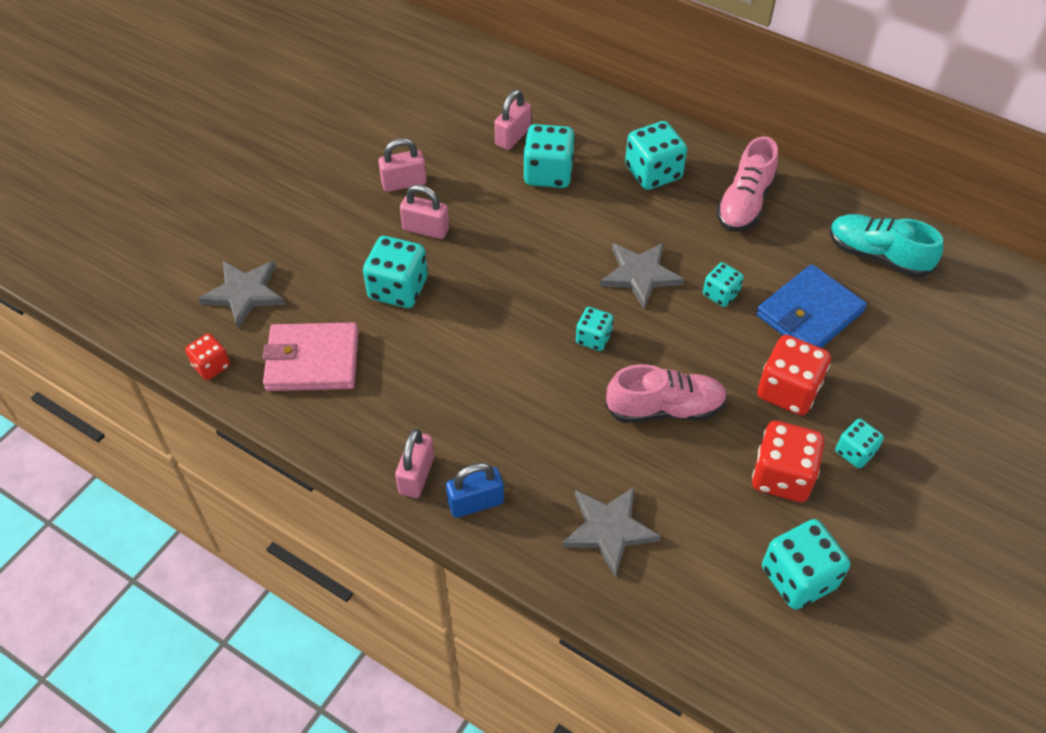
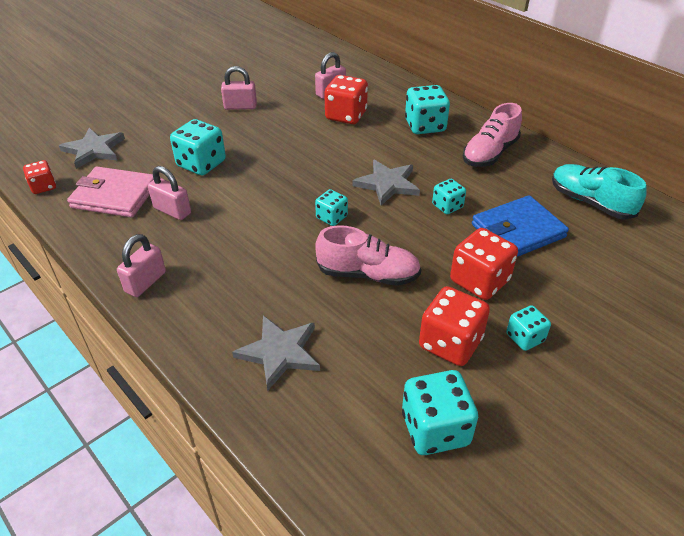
camera: 15 degrees right, 10 degrees down
pink padlock [400,185,449,239] -> pink padlock moved to [148,166,191,220]
blue padlock [446,463,504,518] -> none
turquoise dice [523,124,575,188] -> red dice [324,75,368,124]

